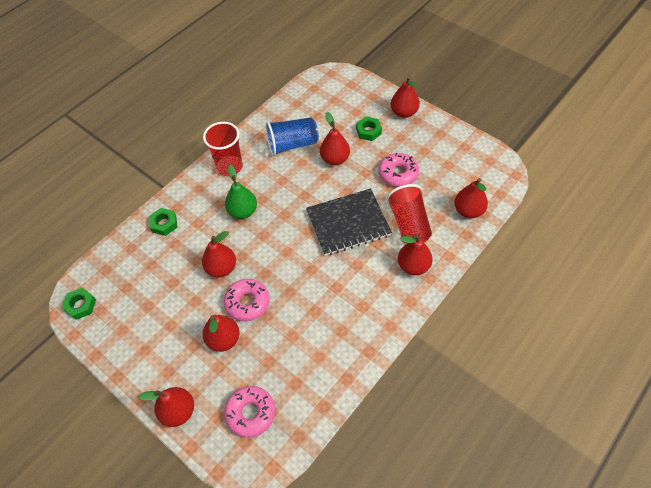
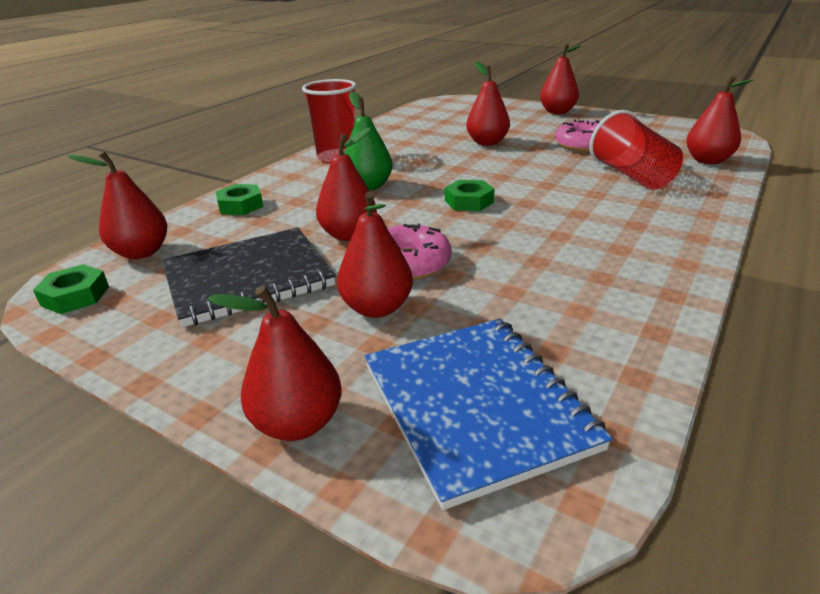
camera: 10 degrees left, 25 degrees down
pink donut [224,386,275,438] -> blue notebook [365,319,612,510]
blue cup [265,117,319,156] -> none
black notebook [306,189,392,256] -> black notebook moved to [162,228,336,327]
green nut [356,117,382,141] -> green nut moved to [445,180,494,211]
red pear [398,235,433,275] -> red pear moved to [68,151,167,259]

